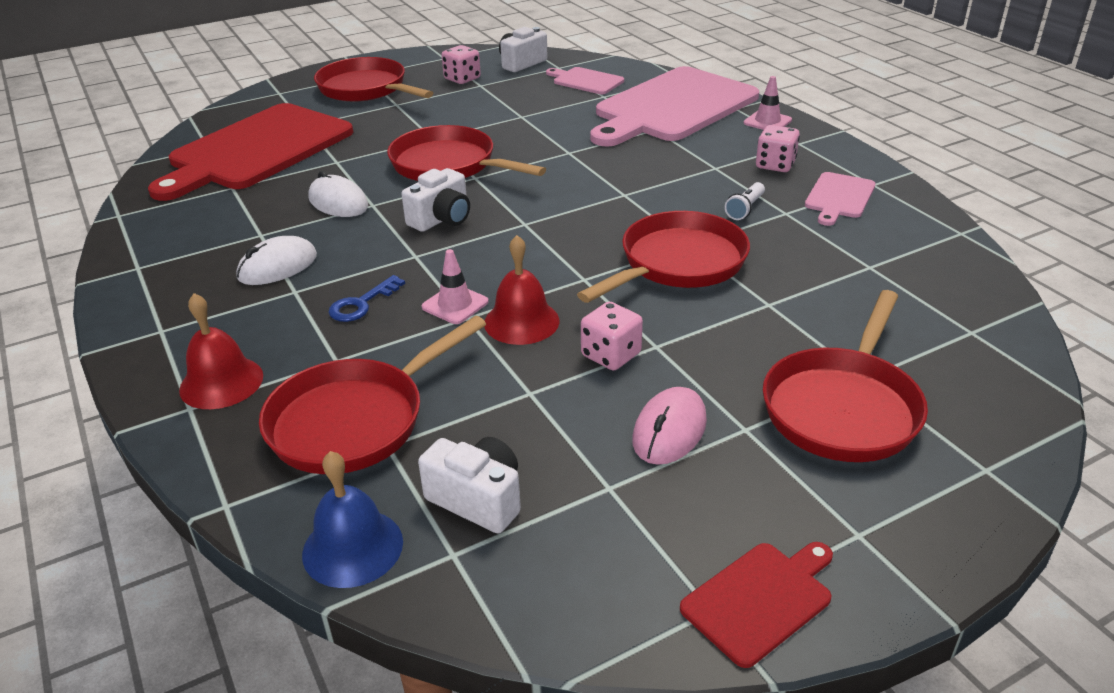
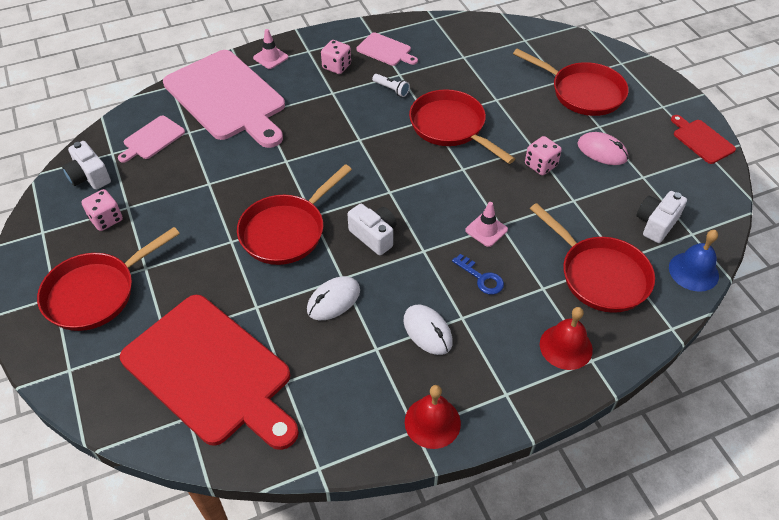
camera: 85 degrees left, 15 degrees up
red bell [484,235,559,345] -> red bell moved to [405,385,461,449]

